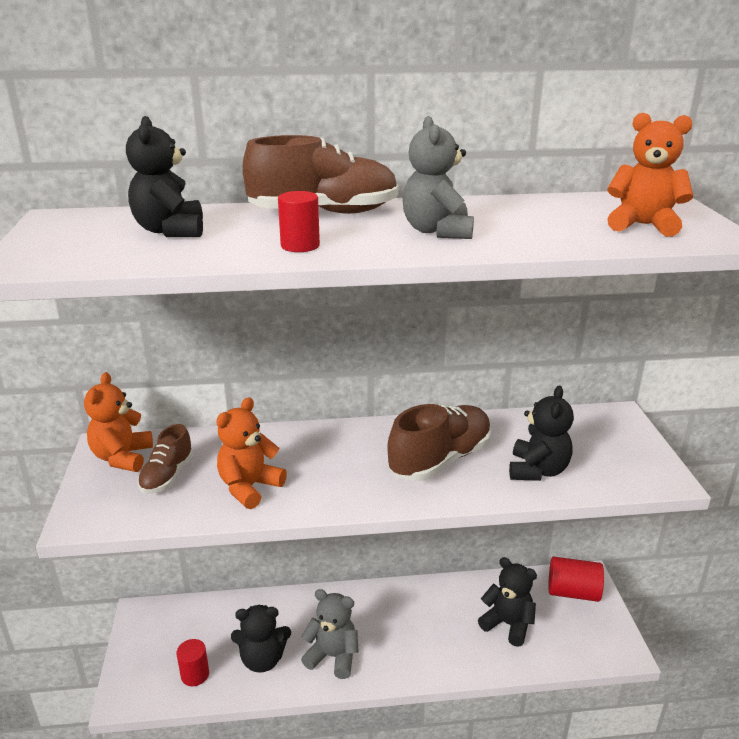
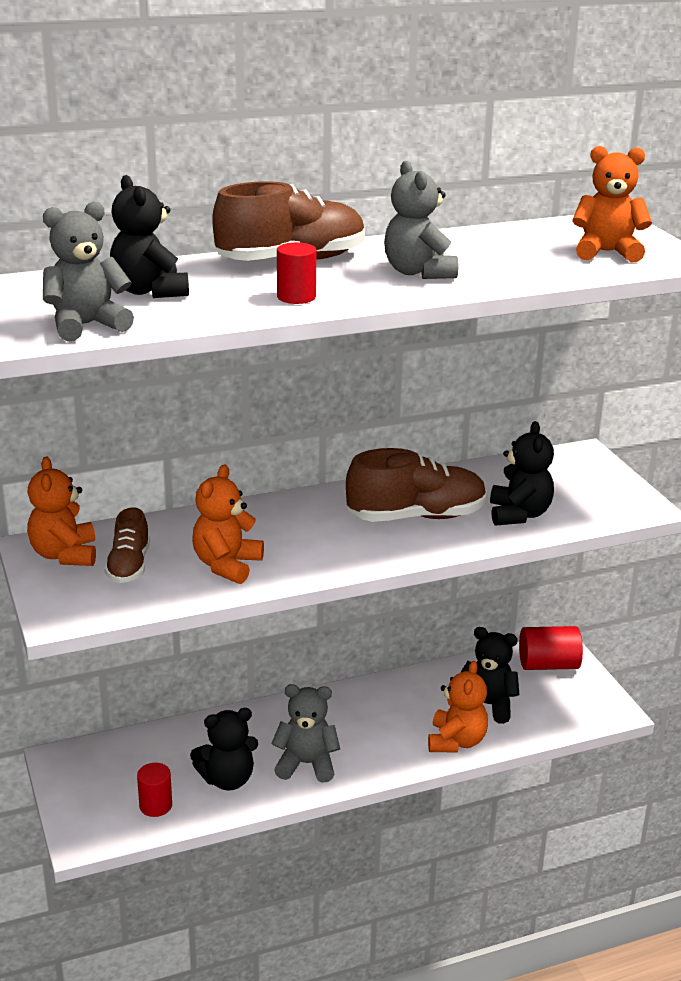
camera: 15 degrees left, 0 degrees up
brown shoe [387,404,492,481] -> brown shoe turned 45 degrees clockwise [346,448,487,522]
none -> grey teddy bear [43,201,134,341]
none -> orange teddy bear [428,661,488,752]

